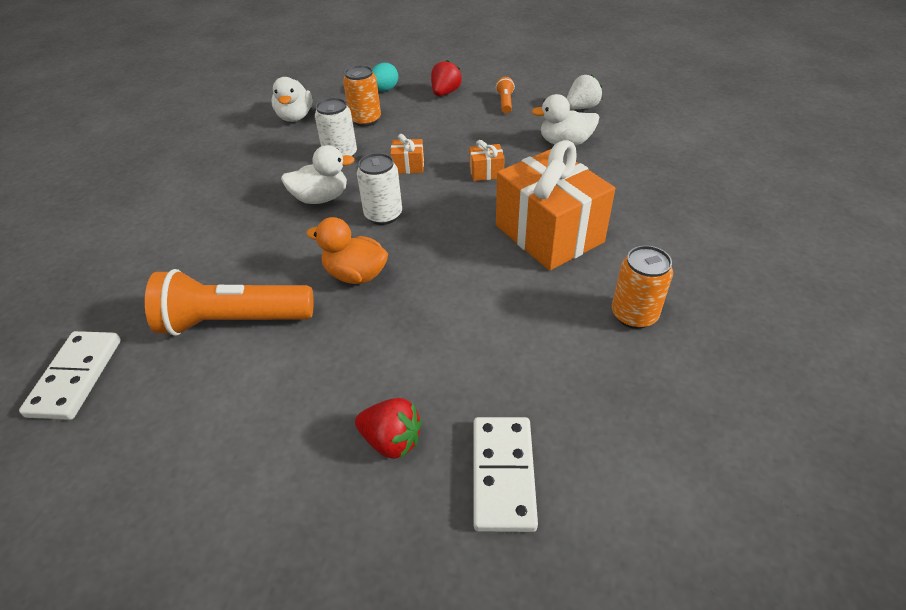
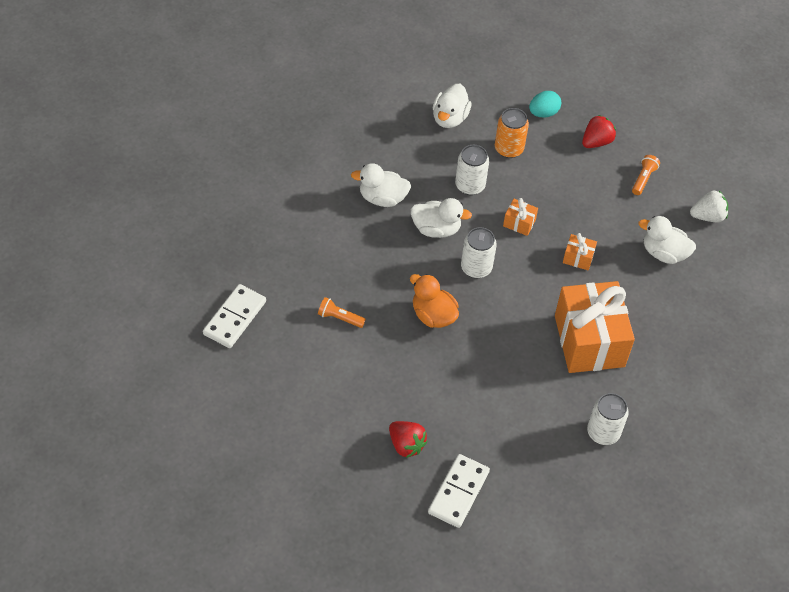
camera: 20 degrees right, 10 degrees up
orange flashlight [145,269,313,336] -> orange flashlight [318,297,366,328], size x0.45
orange can [612,245,673,329] -> white can [587,393,629,445]
none -> white duck [351,163,411,207]

